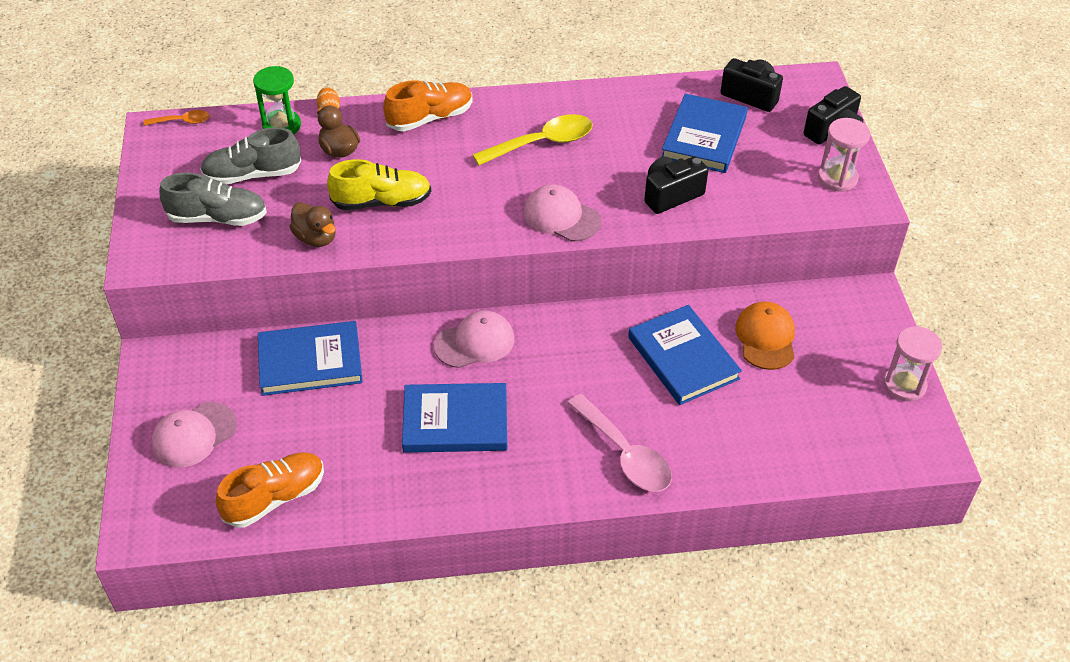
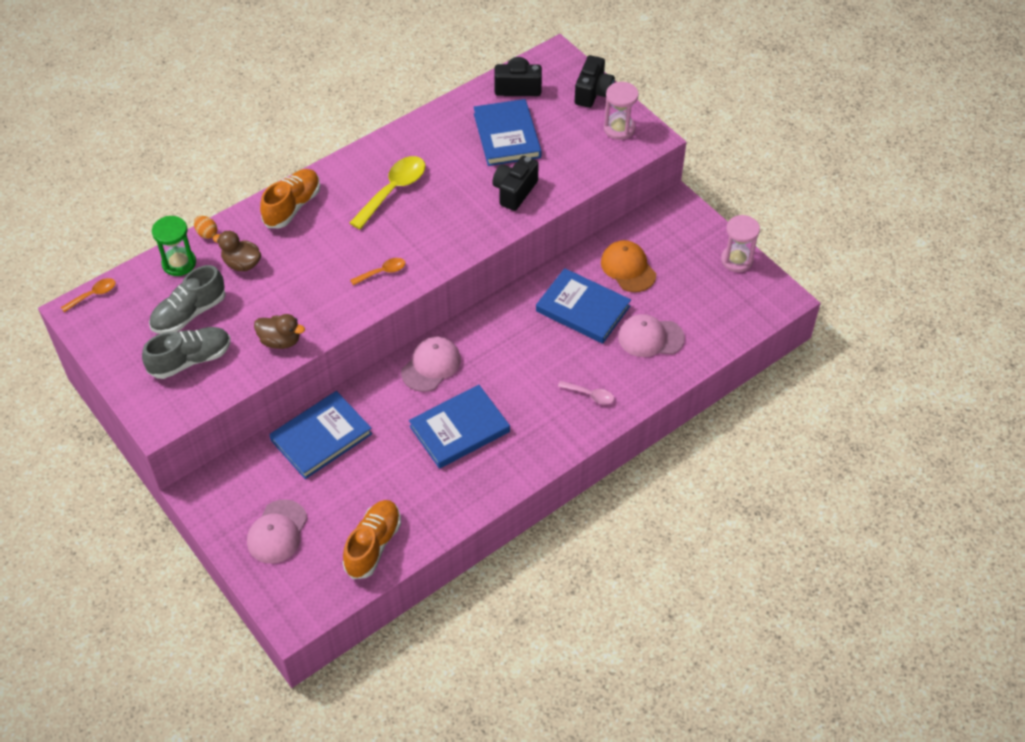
camera: 30 degrees left, 5 degrees up
yellow shoe [327,159,431,210] -> none
pink cap [523,184,601,242] -> pink cap moved to [618,314,685,357]
pink spoon [568,394,672,492] -> pink spoon [558,381,614,405], size x0.52
none -> orange spoon [350,258,405,285]

